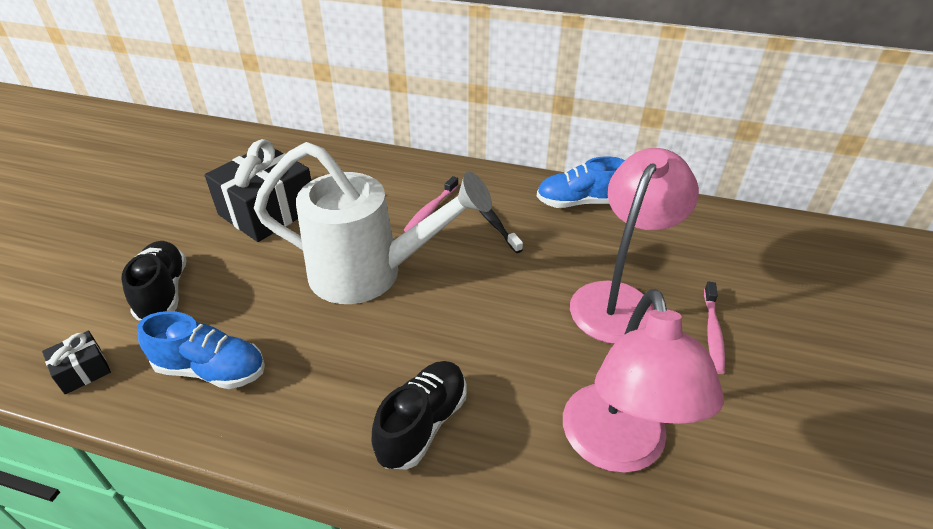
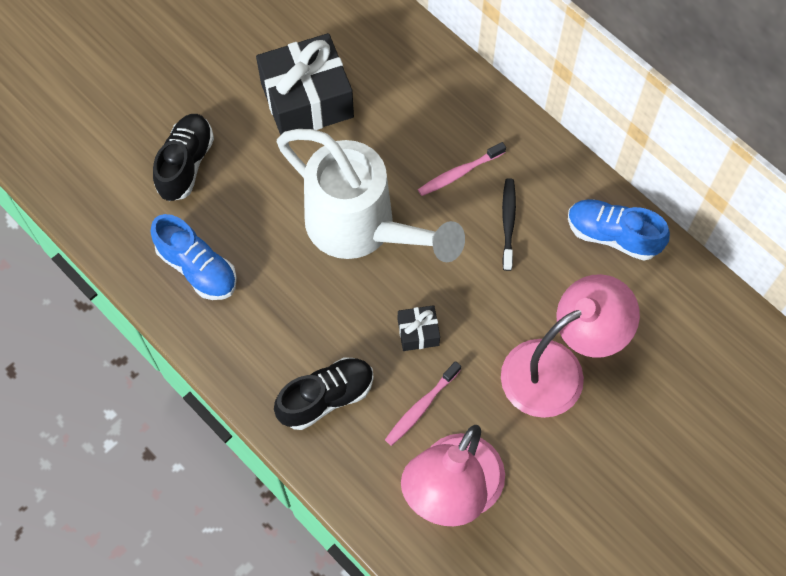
camera: 30 degrees right, 25 degrees up
black gift [42,331,111,394] -> black gift moved to [398,305,440,351]
pink toothbrush [704,282,725,374] -> pink toothbrush moved to [385,361,461,446]

